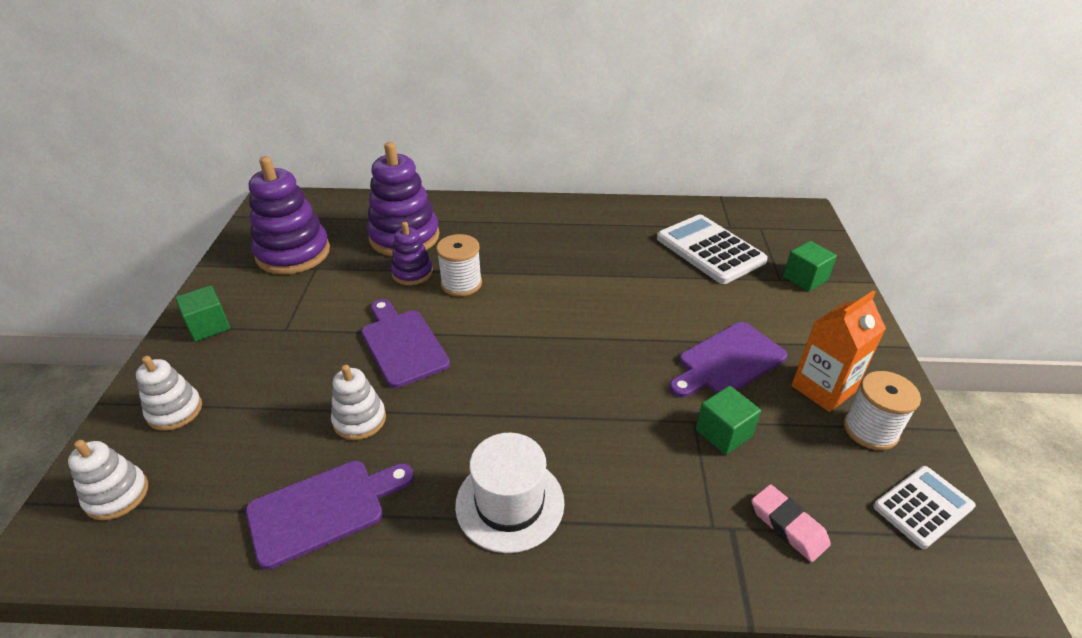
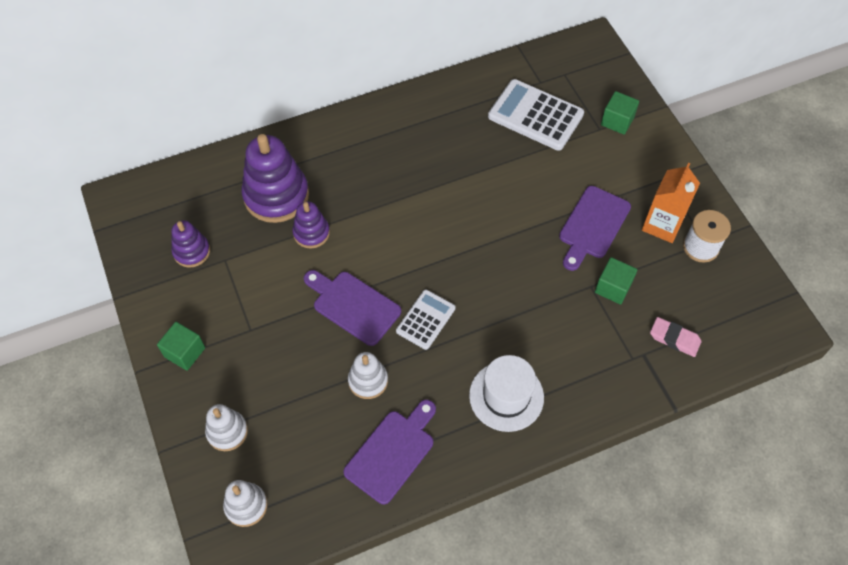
camera: 25 degrees left, 20 degrees up
purple stacking toy [249,156,330,275] -> purple stacking toy [171,220,210,268], size x0.55
white spool [436,234,482,296] -> none
white calculator [873,466,976,549] -> white calculator moved to [396,290,456,350]

